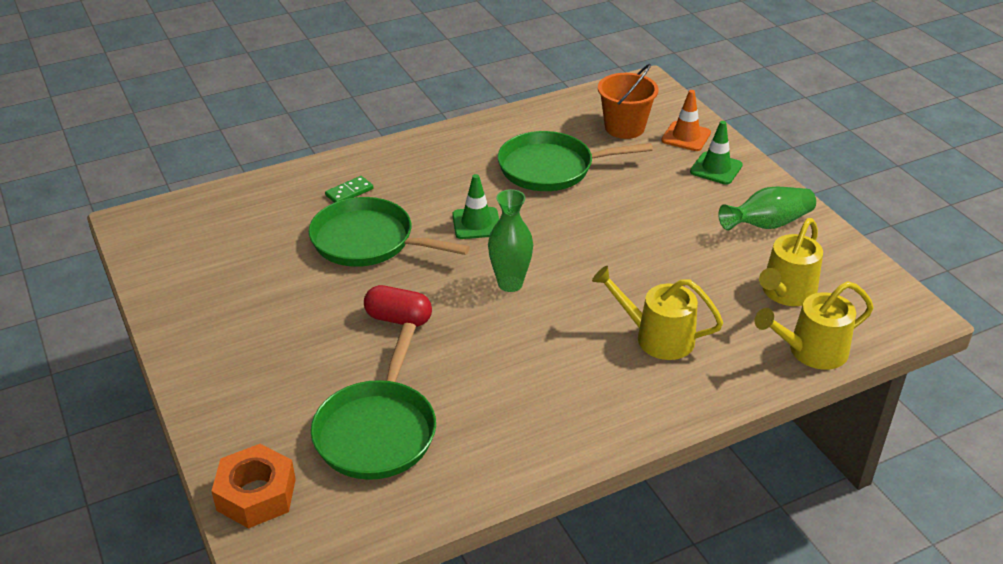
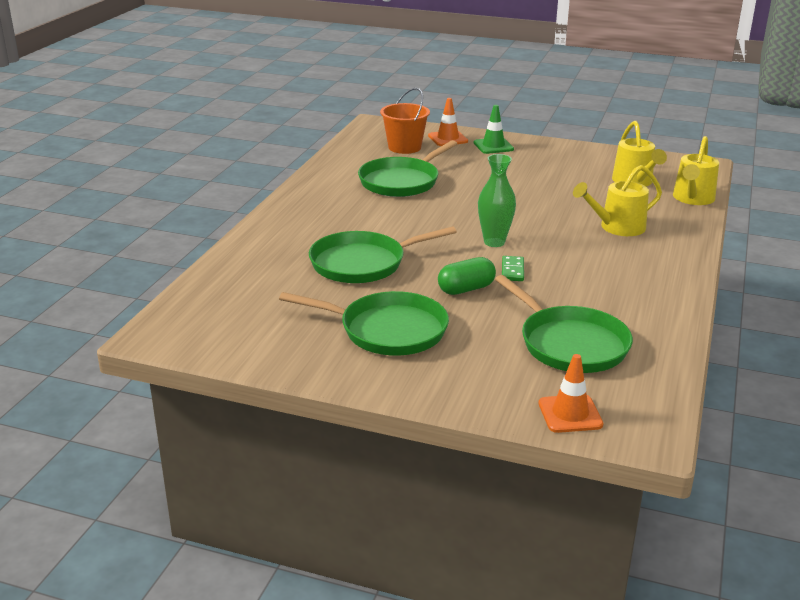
camera: 45 degrees left, 10 degrees down
orange nut [211,444,296,528] -> orange traffic cone [538,354,603,433]
green domino [325,176,373,203] -> green domino moved to [502,256,524,281]
red capsule [364,285,432,327] -> green capsule [438,257,496,295]
green traffic cone [452,174,499,239] -> none
green vase [718,187,816,230] -> none
none -> green pan [279,291,449,356]

